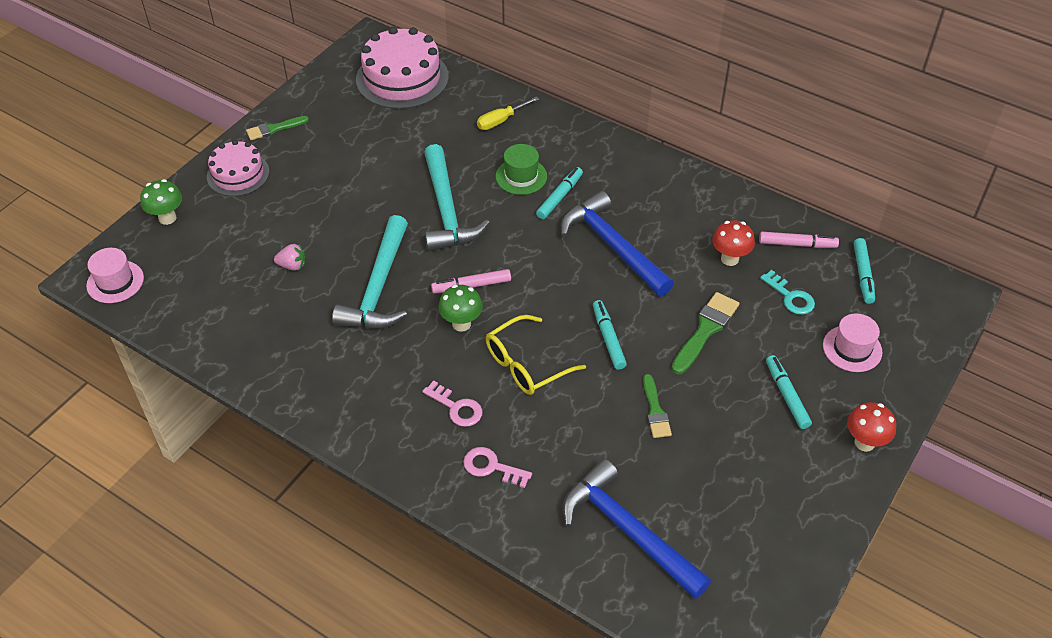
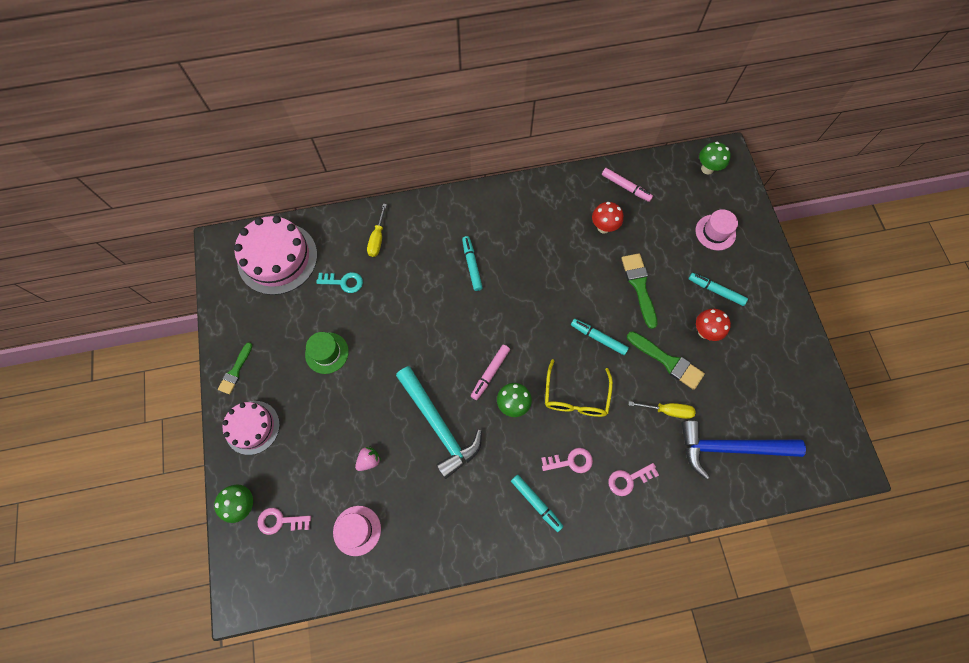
camera: 45 degrees left, 20 degrees up
pink hat [86,248,144,303] -> pink hat moved to [333,506,381,556]
turquoise hammer [424,144,490,252] -> none
green hat [495,144,547,195] -> green hat moved to [305,332,349,374]
blue hammer [561,191,674,296] -> none
green brush [643,374,672,438] -> green brush [627,331,705,390], size x1.53
pink marker [759,232,839,248] -> pink marker turned 75 degrees clockwise [602,168,653,202]
turquoise key [760,270,815,315] -> turquoise key moved to [316,272,363,293]
red mushroom [847,402,896,452] -> red mushroom moved to [696,309,731,341]
turquoise marker [854,238,875,304] -> turquoise marker moved to [511,475,563,532]
none -> pink key [258,508,311,535]
none -> yellow screwdriver [628,401,696,419]
none -> green mushroom [699,142,731,174]

